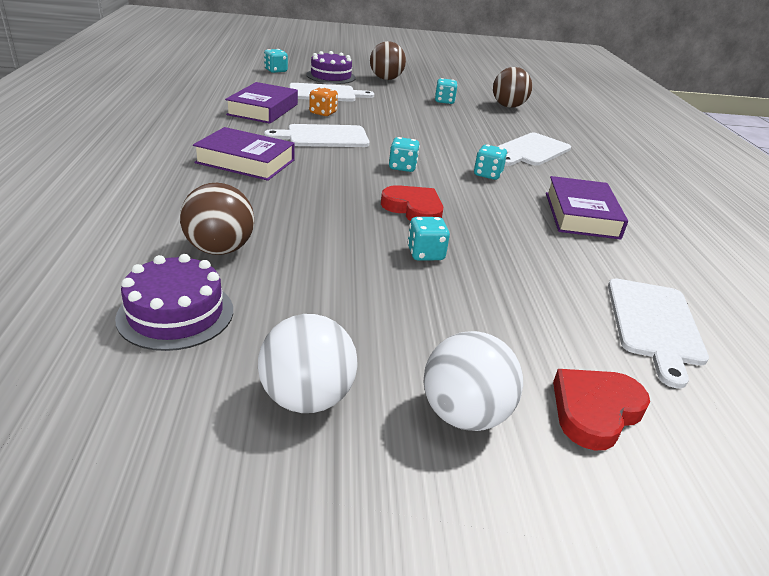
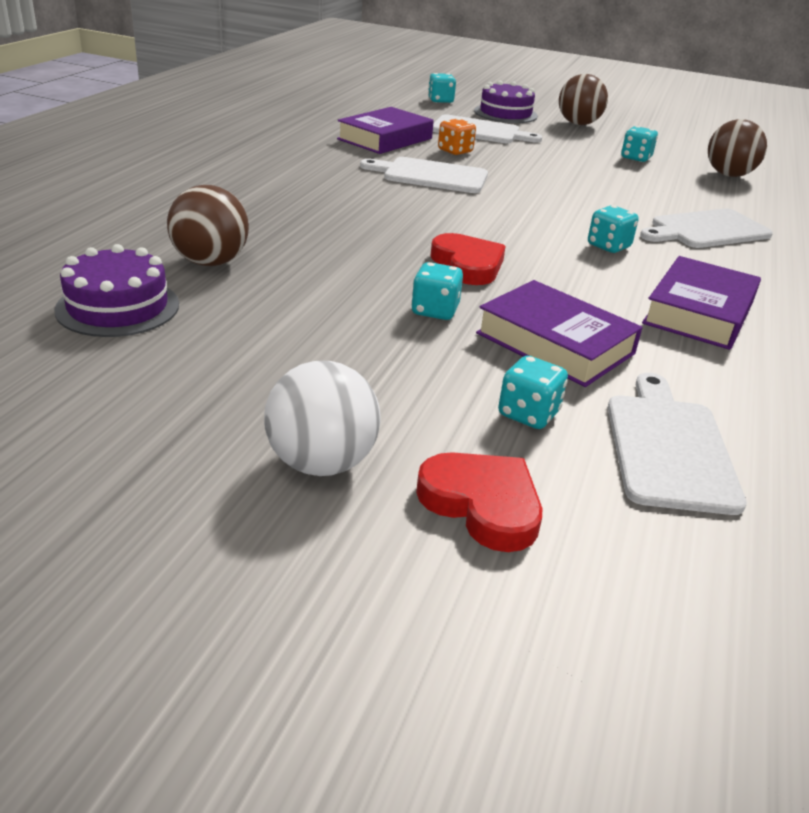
camera: 25 degrees right, 0 degrees up
purple book [193,127,295,181] -> purple book moved to [476,280,643,387]
white ball [258,314,357,413] -> none
turquoise dice [389,137,420,172] -> turquoise dice moved to [498,355,568,429]
red heart [553,369,650,450] -> red heart turned 60 degrees clockwise [416,452,542,552]
white cutting board [608,278,709,388] -> white cutting board turned 150 degrees clockwise [608,373,747,515]

